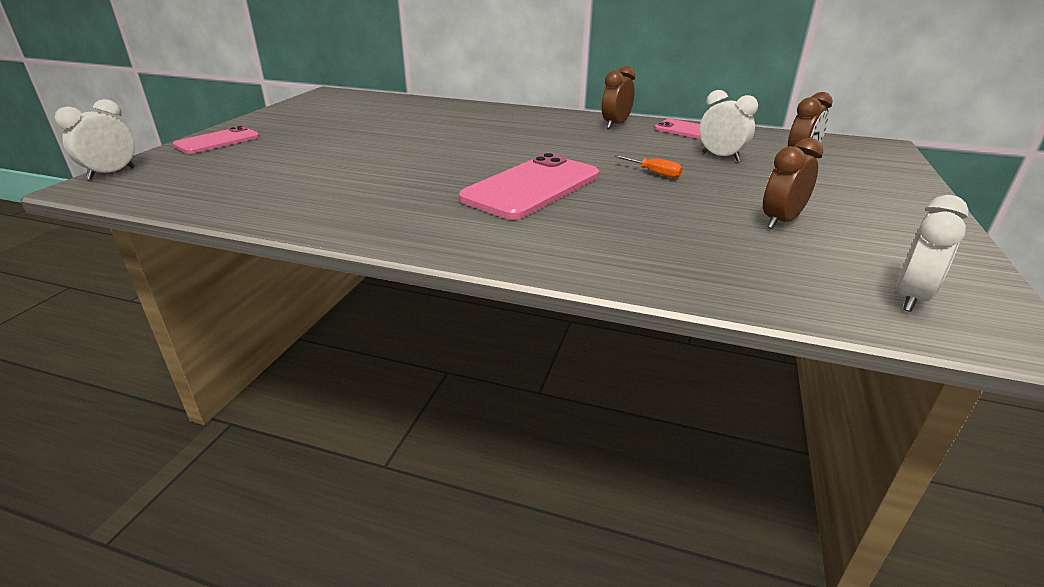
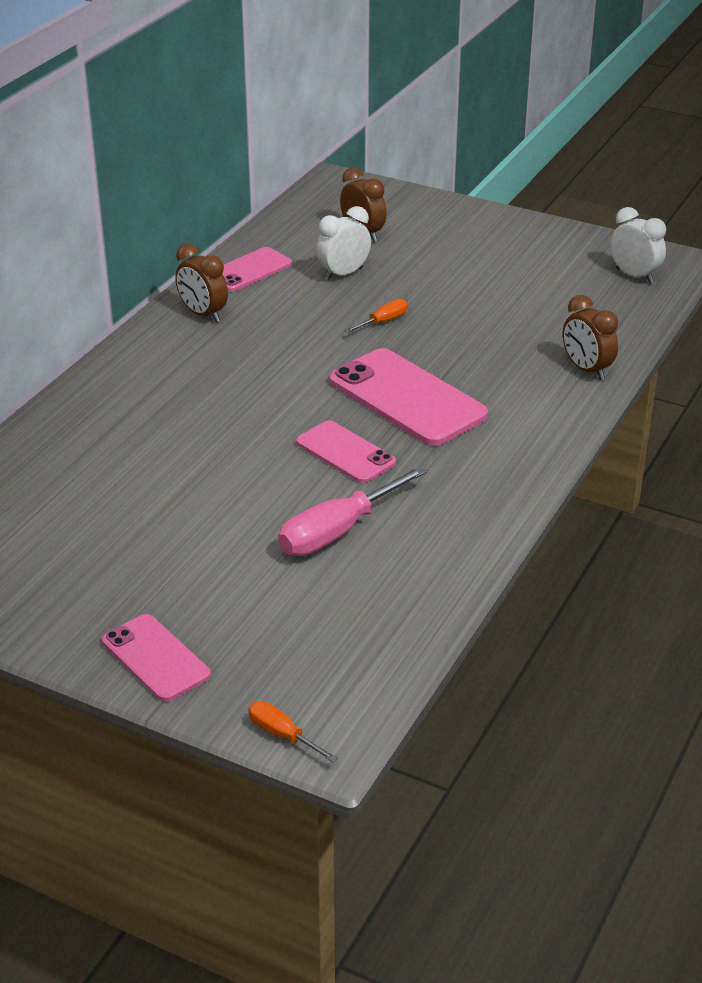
camera: 80 degrees left, 5 degrees up
white clock [55,99,135,180] -> orange screwdriver [248,701,338,762]
brown clock [763,138,823,229] -> brown clock moved to [563,295,618,380]
none -> pink screwdriver [278,466,427,556]
none -> pink phone [296,420,396,483]

